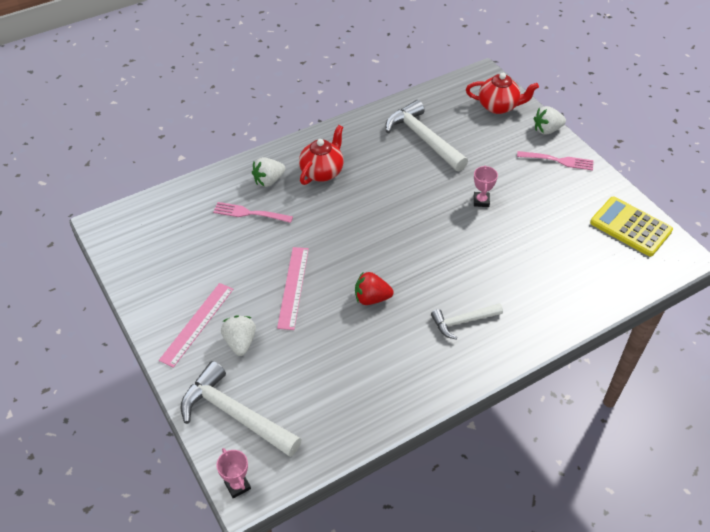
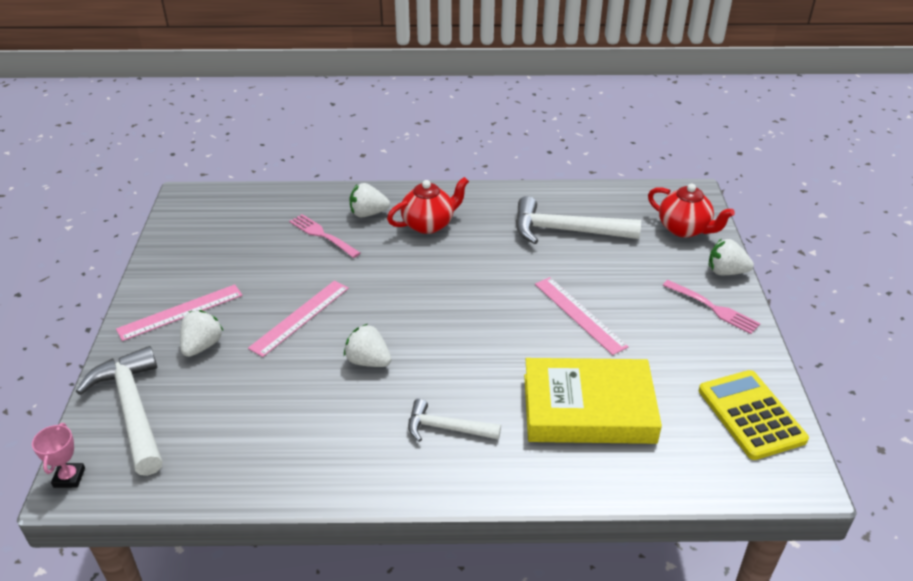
camera: 30 degrees right, 10 degrees down
red strawberry [355,272,394,305] -> white strawberry [344,324,392,367]
white hammer [386,100,468,171] -> white hammer turned 75 degrees counterclockwise [516,196,641,244]
pink trophy [474,165,498,207] -> pink ruler [535,277,628,355]
none -> yellow book [524,358,662,444]

